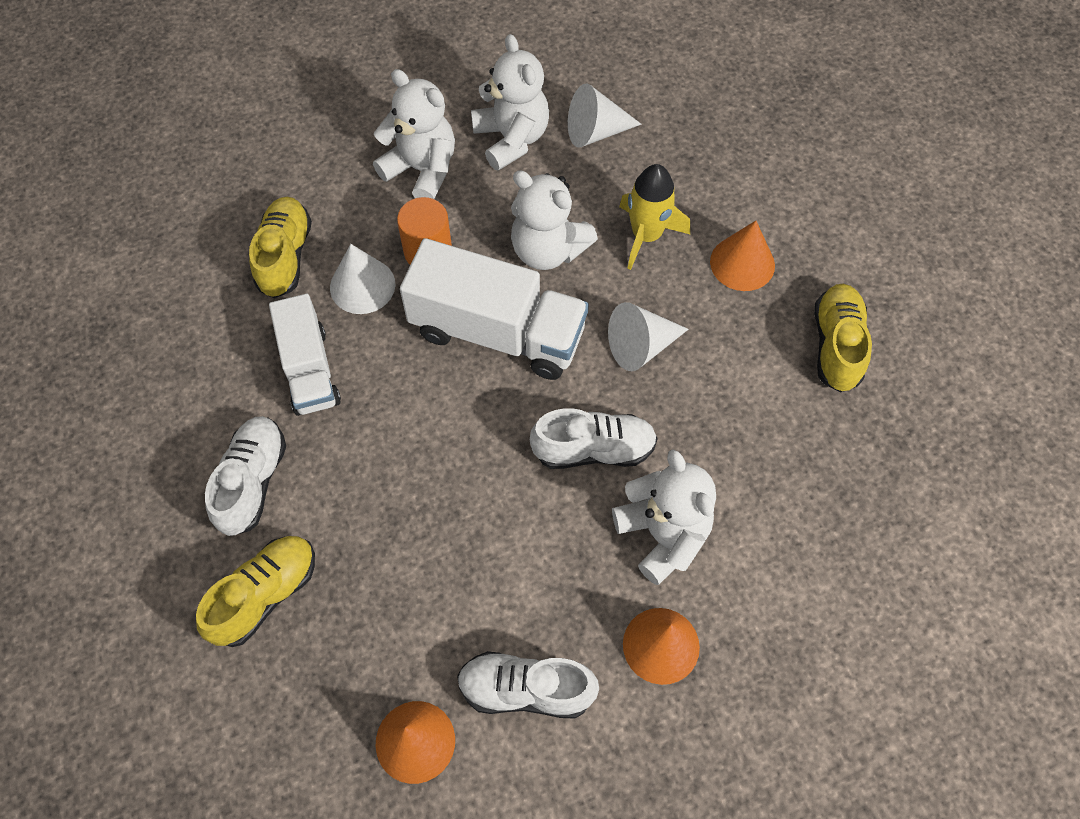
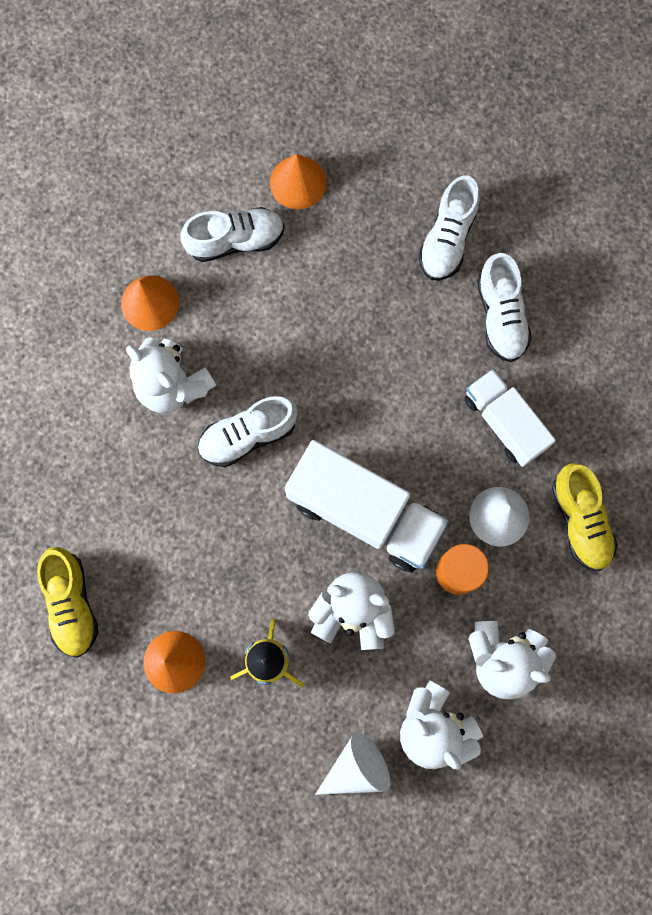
camera: 160 degrees right, 15 degrees up
yellow shoe [196,536,315,647] -> white shoe [418,175,479,280]
white truck [400,238,589,380] -> white truck turned 150 degrees counterclockwise [285,440,449,572]
white cone [608,302,689,371] -> none

